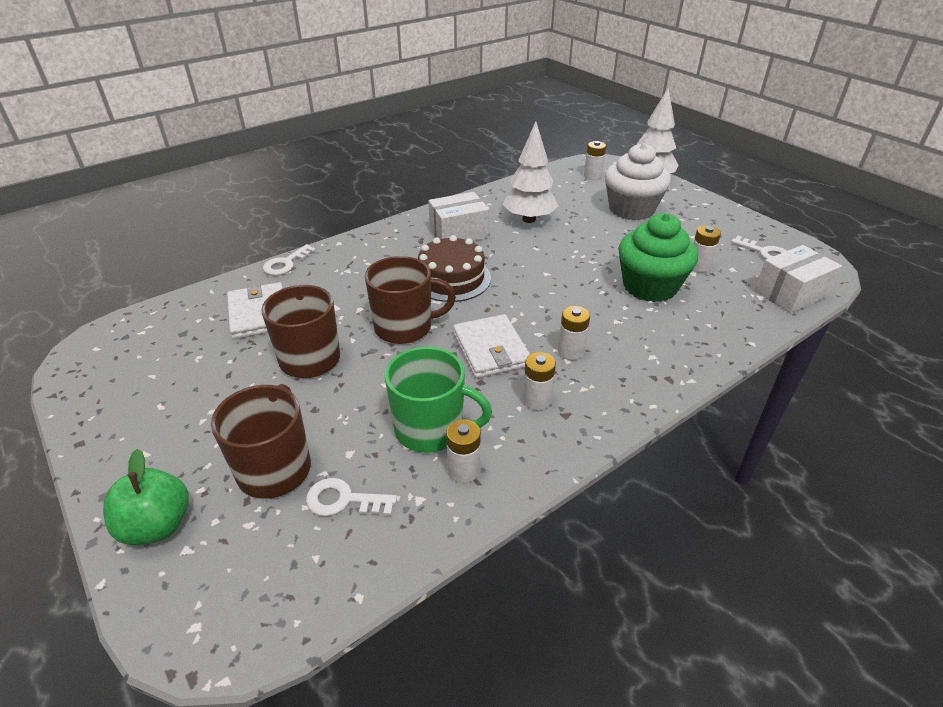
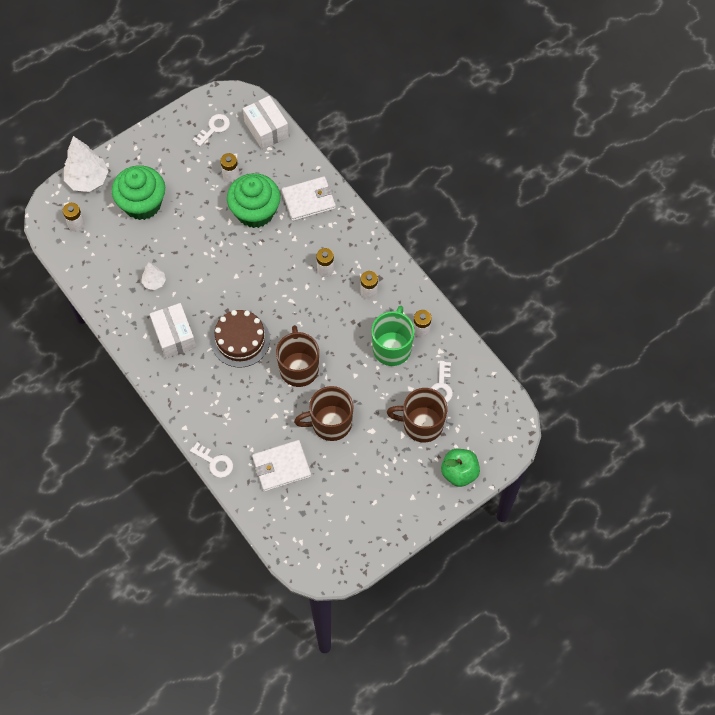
camera: 90 degrees left, 25 degrees up
white wallet [453,314,530,379] -> white wallet moved to [282,176,336,221]
white tree [502,121,558,223] -> white tree [141,262,166,290], size x0.53
white cupcake [605,143,671,220] -> green cupcake [112,165,165,220]

